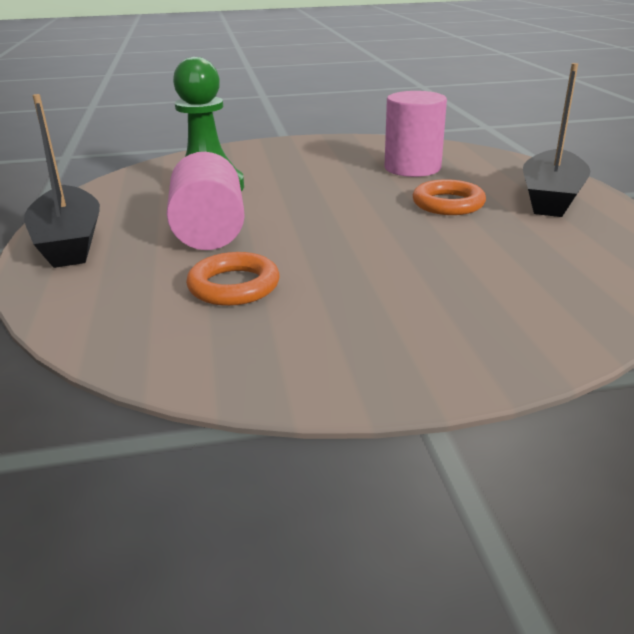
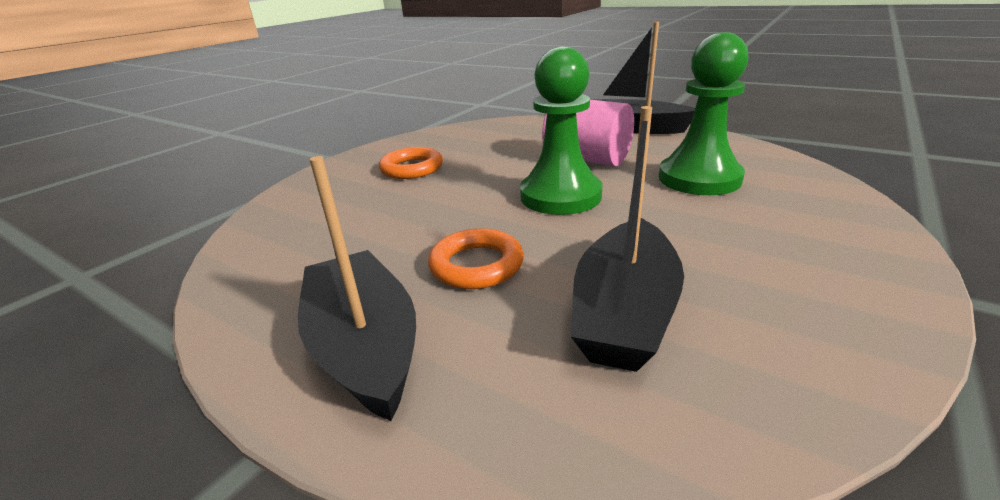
camera: 135 degrees right, 0 degrees up
orange ring [186,252,280,306] -> orange ring moved to [379,147,443,179]
pink cylinder [385,91,447,177] -> black boat [571,106,684,372]
none -> green pawn [520,47,603,215]

